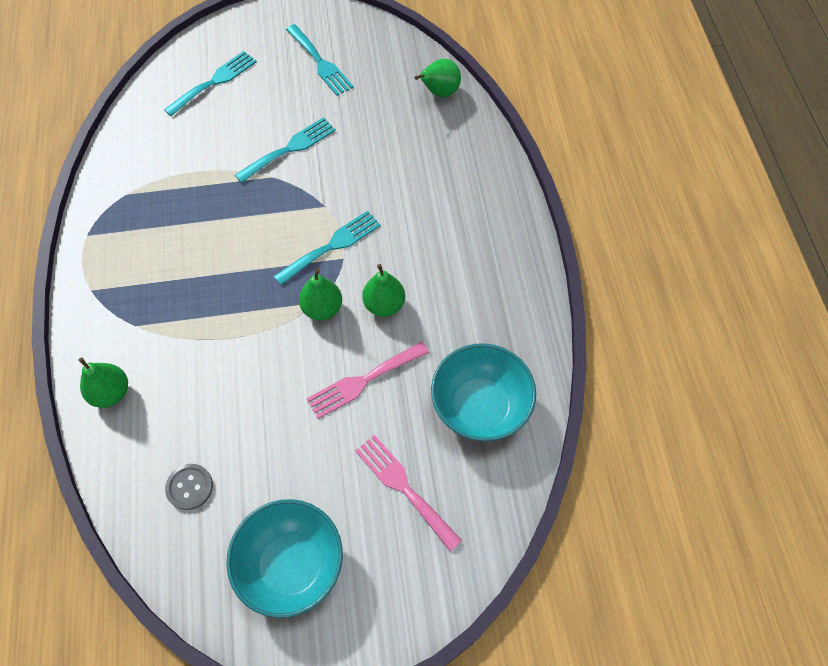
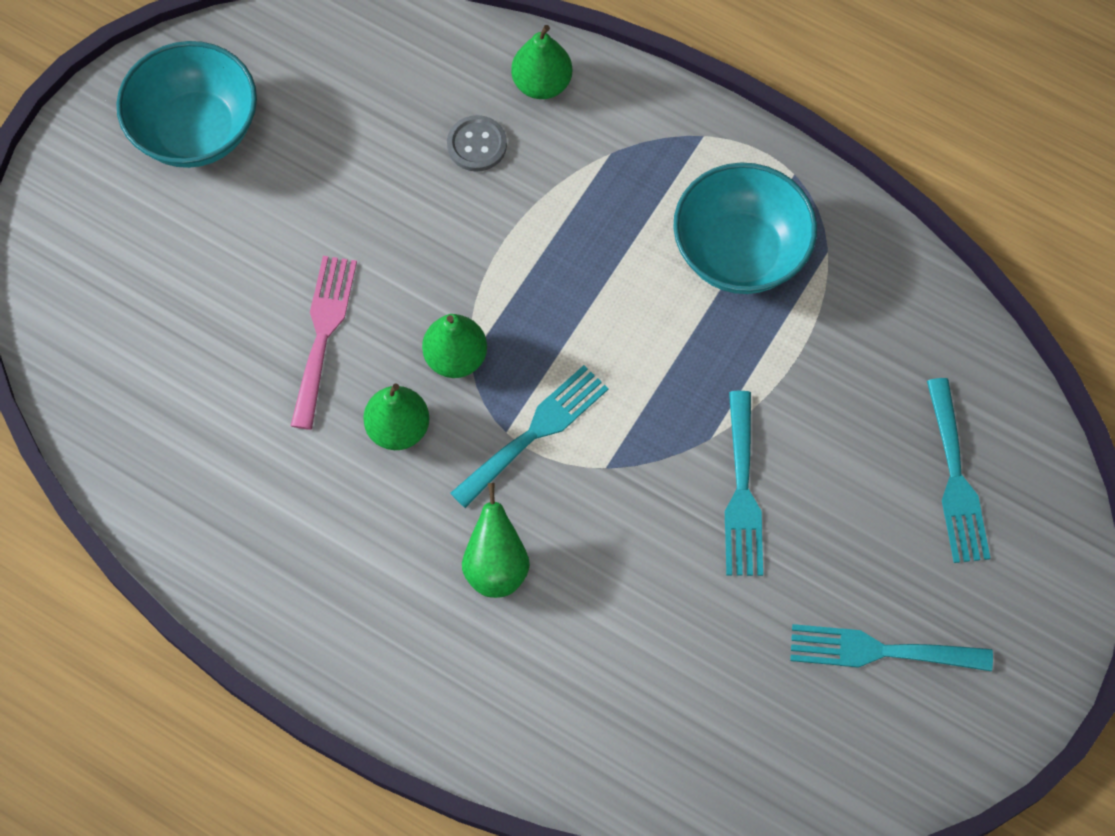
camera: 130 degrees right, 5 degrees up
grey button [165,464,213,510] -> grey button moved to [447,115,507,172]
turquoise fork [273,211,381,286] -> turquoise fork turned 135 degrees counterclockwise [450,365,609,508]
pink fork [355,435,462,551] -> none
green pear [415,59,461,97] -> green pear moved to [462,483,530,598]
turquoise bowl [431,343,536,441] -> turquoise bowl moved to [673,163,817,294]

